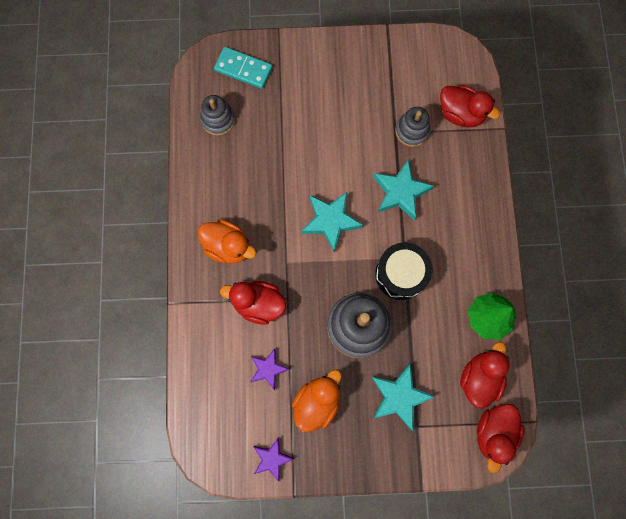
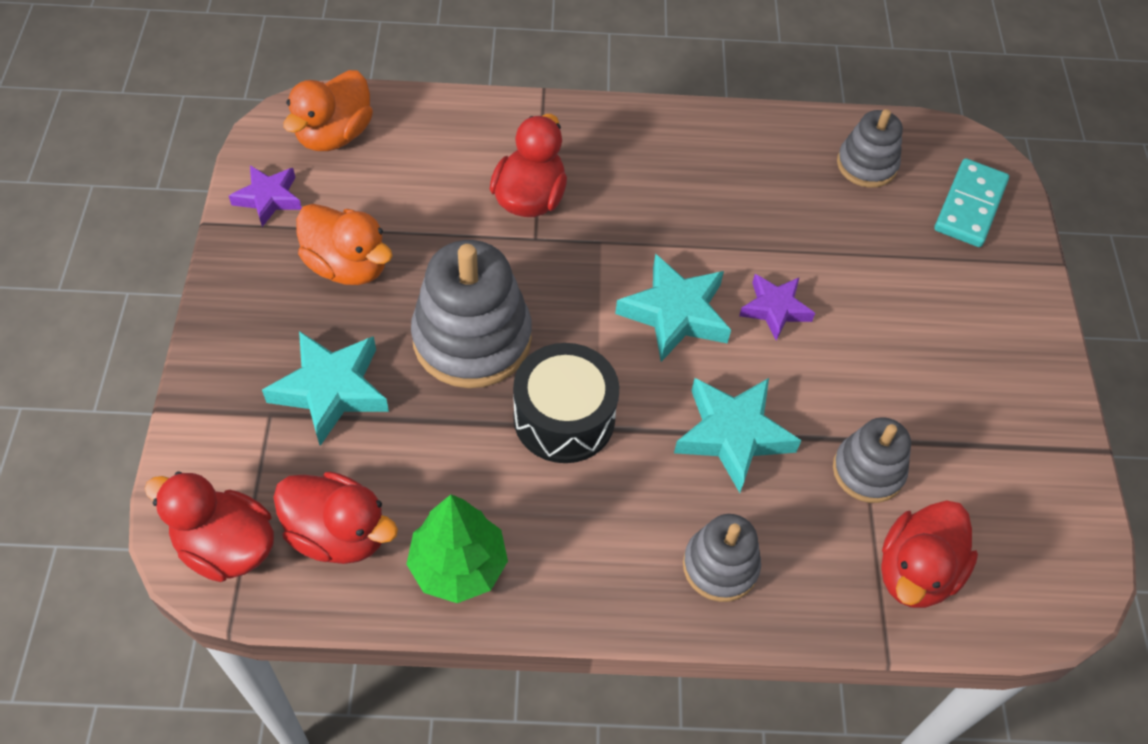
camera: 90 degrees right, 20 degrees down
orange duck [198,220,256,264] -> orange duck moved to [283,70,373,151]
purple star [251,349,289,390] -> purple star moved to [739,274,815,341]
none -> grey stacking toy [683,514,761,602]

